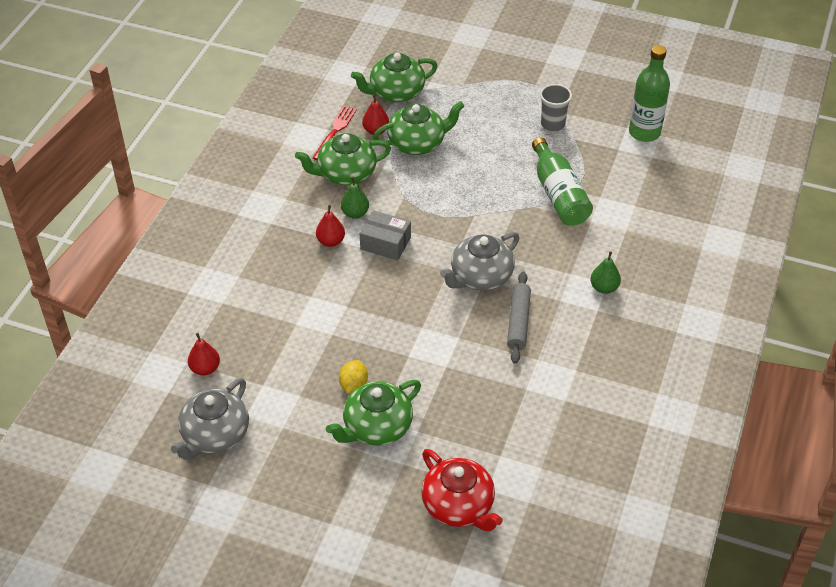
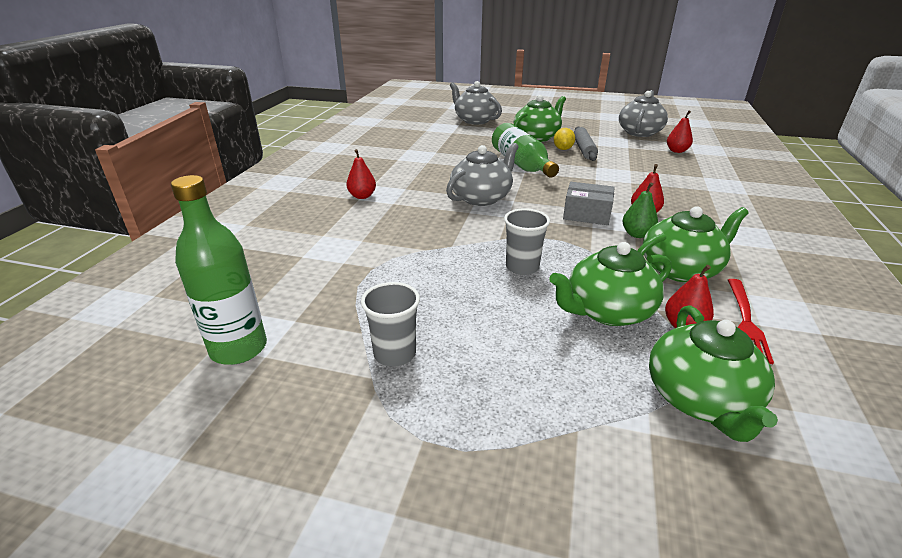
camera: 175 degrees right, 15 degrees down
green teapot [351,53,437,102] -> green teapot turned 120 degrees clockwise [649,305,778,442]
red teapot [421,449,503,531] -> grey teapot [450,81,502,125]
grey rolling pin [507,271,531,364] -> grey rolling pin moved to [574,127,598,161]
green bottle [532,137,593,226] -> green bottle moved to [492,123,559,178]
green pear [591,251,621,294] -> red pear [346,149,376,199]
none -> grey cup [504,208,550,275]

